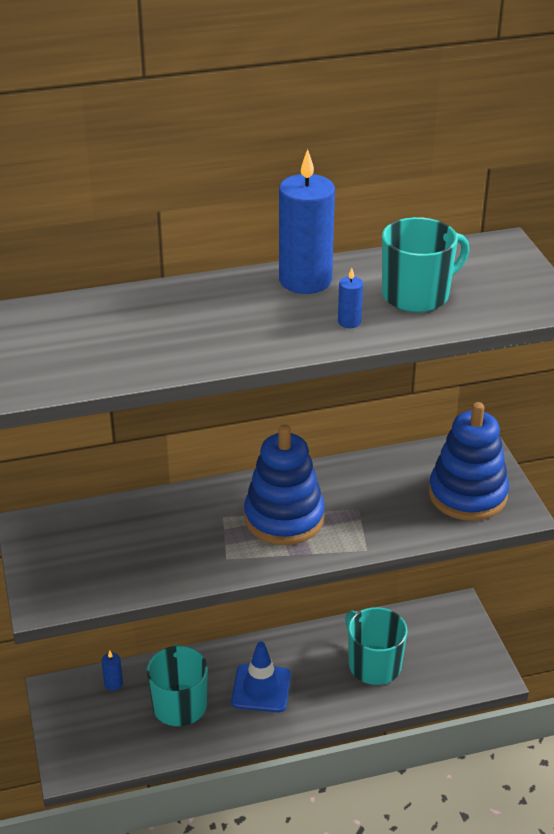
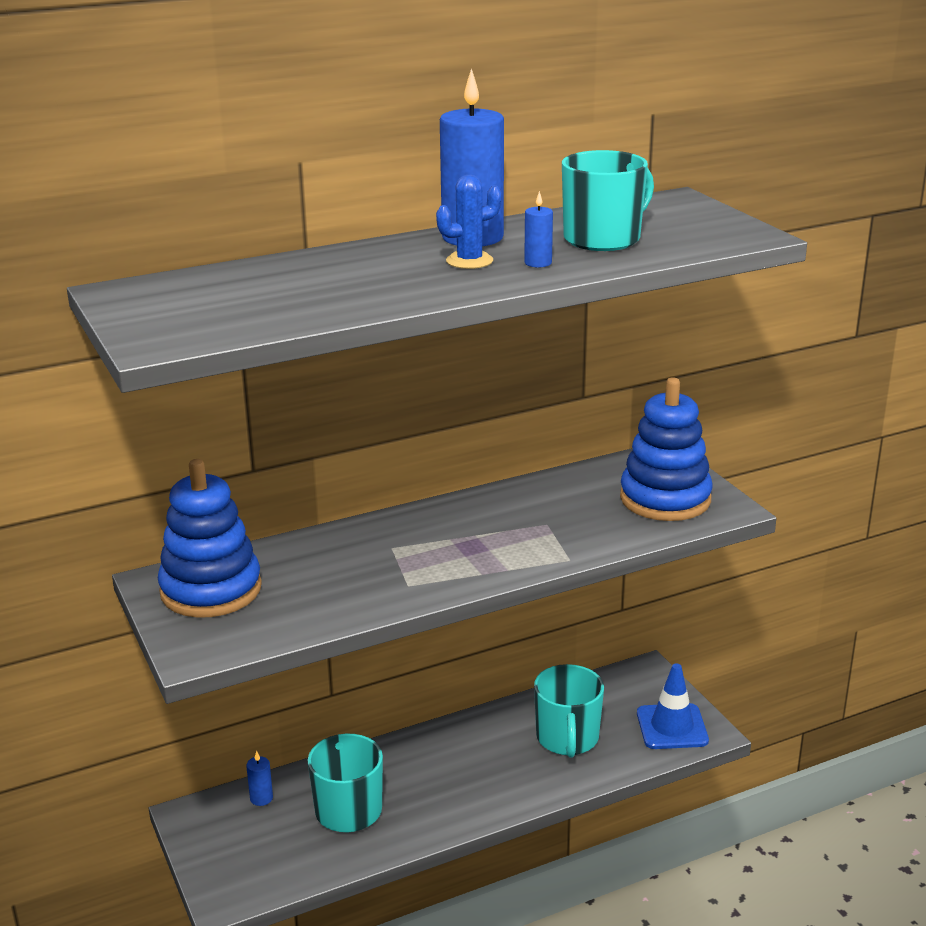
camera: 10 degrees left, 10 degrees down
blue traffic cone [231,642,291,712] -> blue traffic cone moved to [637,664,709,749]
blue stacking toy [244,425,325,545] -> blue stacking toy moved to [158,459,262,618]
turquoise mug [345,607,407,685] -> turquoise mug turned 135 degrees counterclockwise [534,664,604,758]
none -> blue cactus [436,175,502,269]

